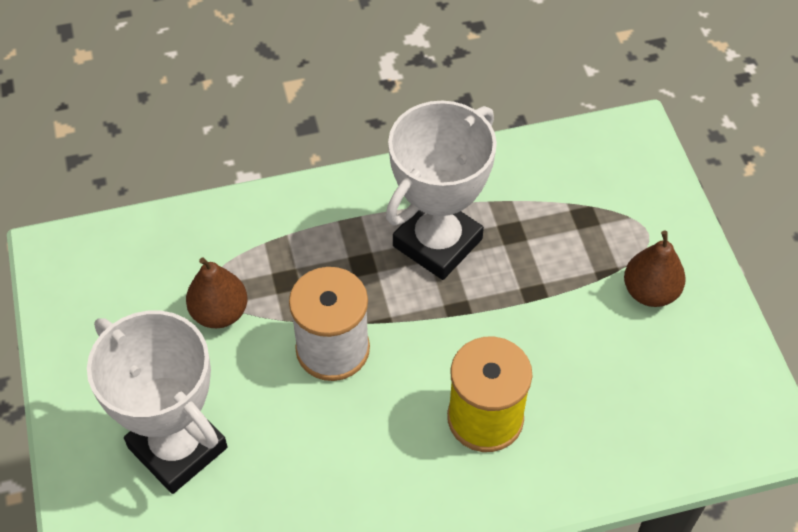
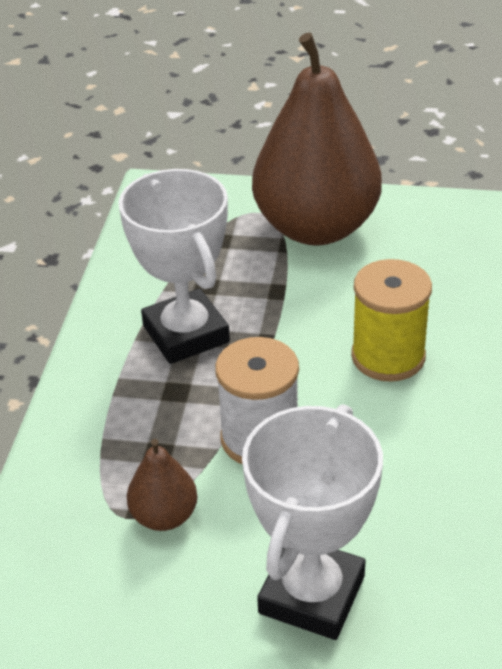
camera: 65 degrees left, 15 degrees down
white trophy [87,311,228,494] -> white trophy turned 45 degrees counterclockwise [242,404,383,640]
brown pear [624,231,686,307] -> brown pear [252,33,382,246], size x2.35

